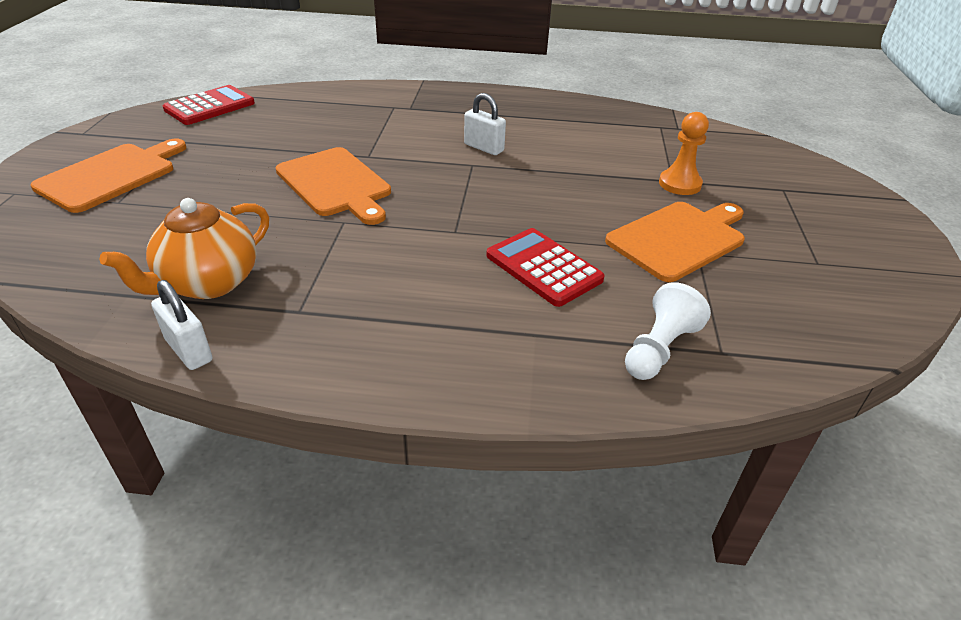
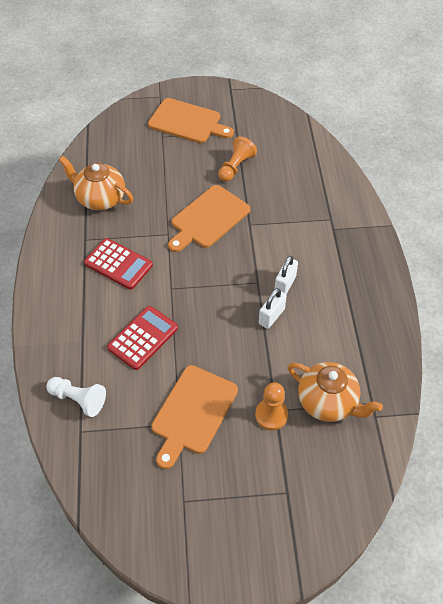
camera: 80 degrees right, 15 degrees up
white padlock [151,280,212,370] -> white padlock moved to [259,288,287,329]
red calculator [163,85,255,125] -> red calculator moved to [84,238,153,290]
orange cutting board [605,202,745,282] -> orange cutting board turned 75 degrees clockwise [151,365,238,469]
none -> orange pawn [218,136,257,182]
none -> orange teapot [288,362,383,422]

